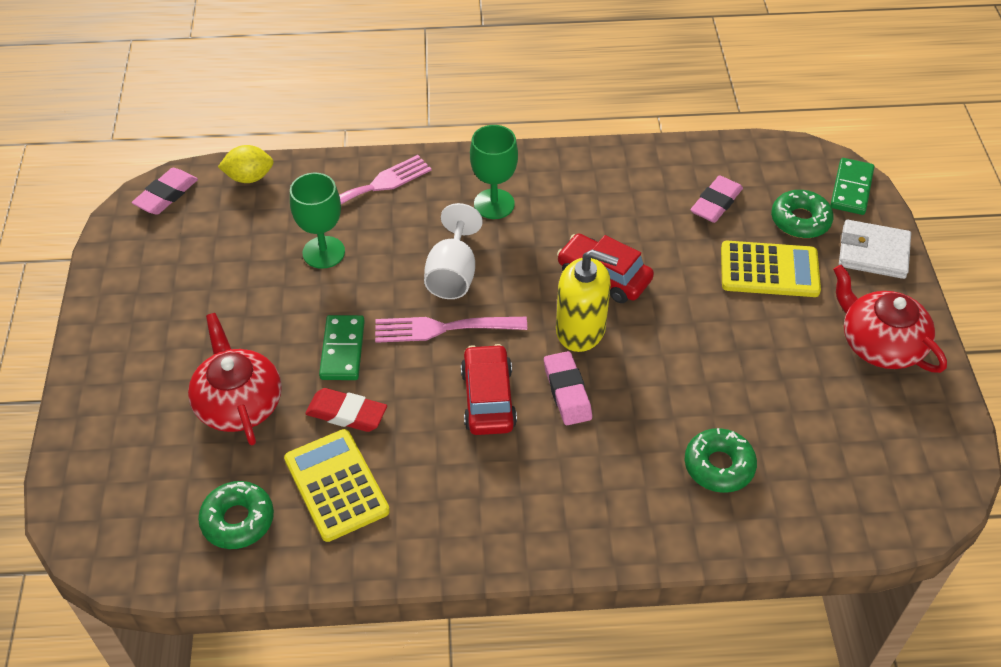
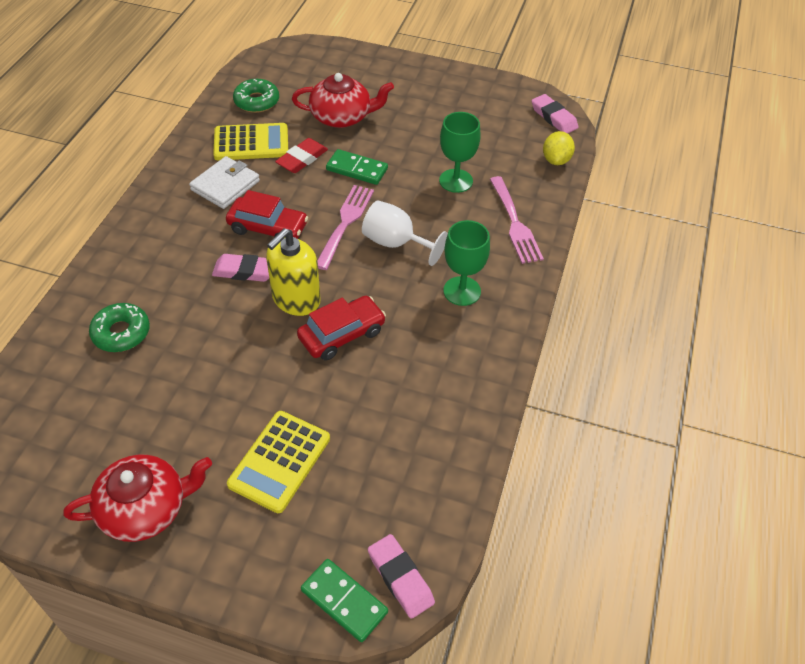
camera: 110 degrees right, 0 degrees up
pink eraser [690,176,743,223] -> pink eraser moved to [368,534,435,619]
green donut [771,190,834,238] -> none
white wallet [839,220,911,279] -> white wallet moved to [189,156,260,209]

